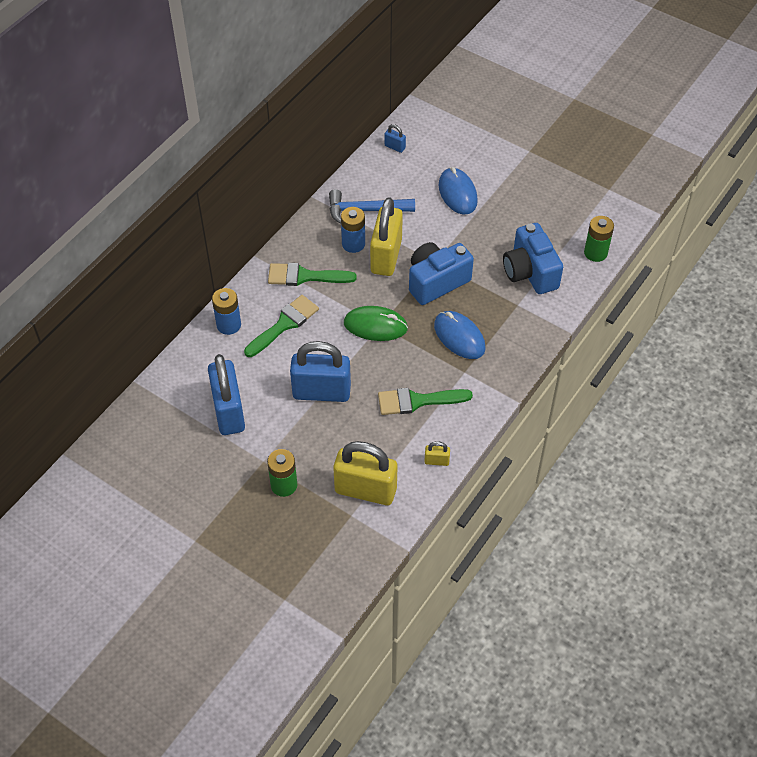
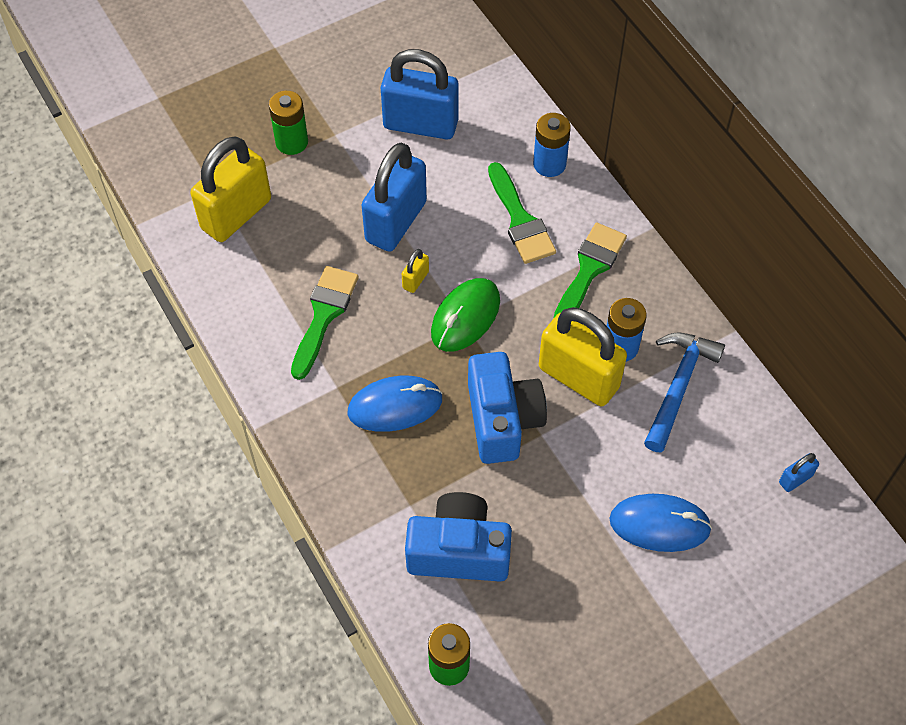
camera: 115 degrees right, 5 degrees up
yellow padlock [424,441,450,466] -> yellow padlock moved to [402,249,429,293]

